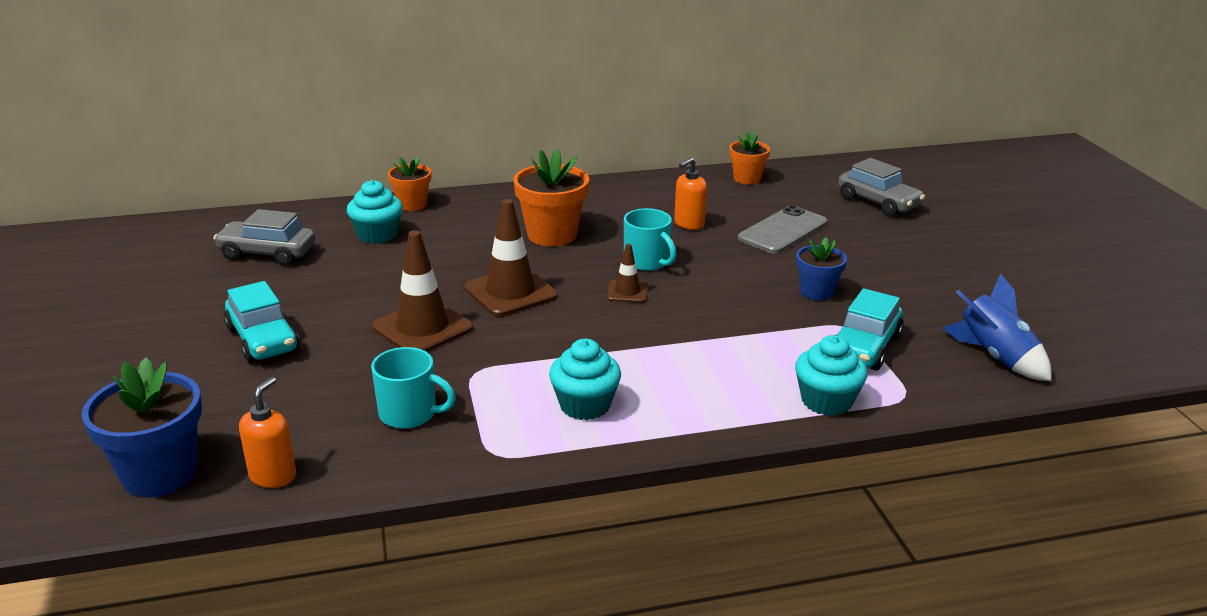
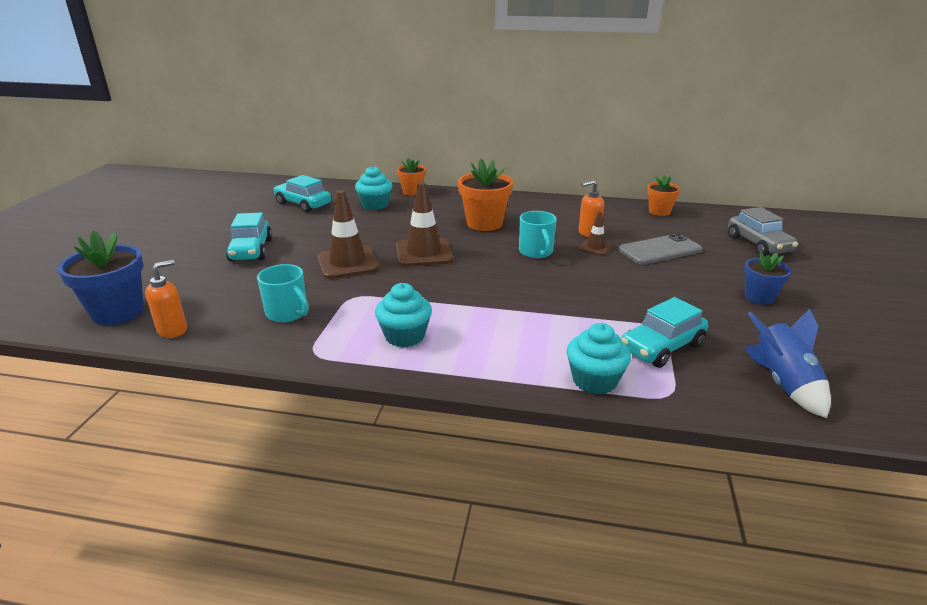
camera: 25 degrees right, 0 degrees up
grey car [213,209,315,266] -> turquoise car [273,175,331,213]
brown traffic cone [607,244,648,303] -> brown traffic cone moved to [579,211,613,255]
blue flower pot [796,237,847,301] -> blue flower pot moved to [744,251,791,305]

